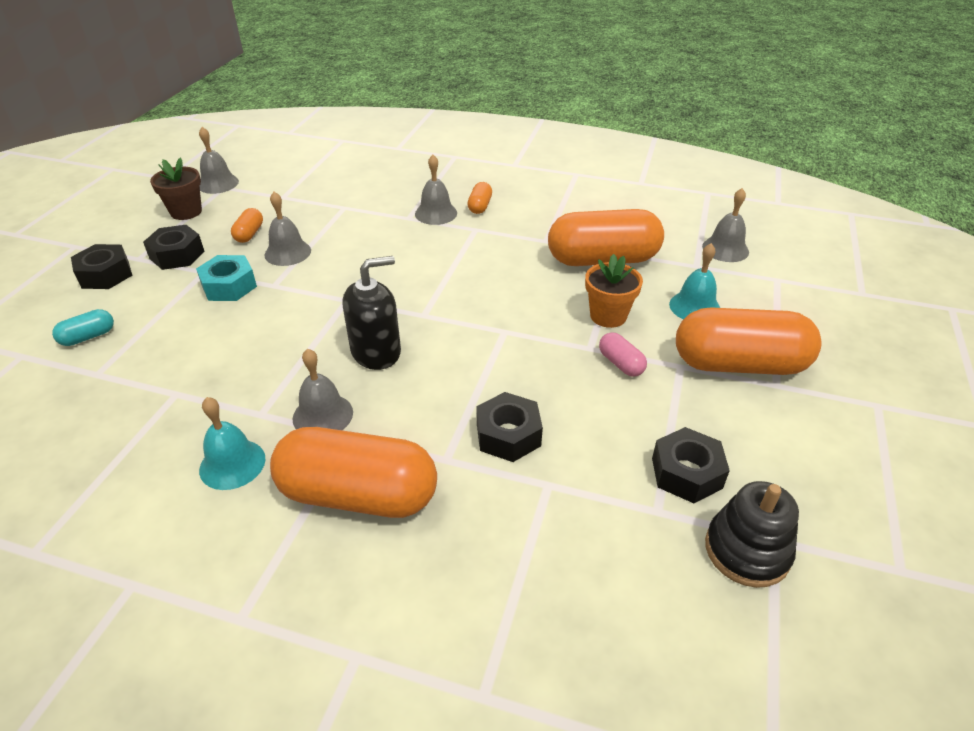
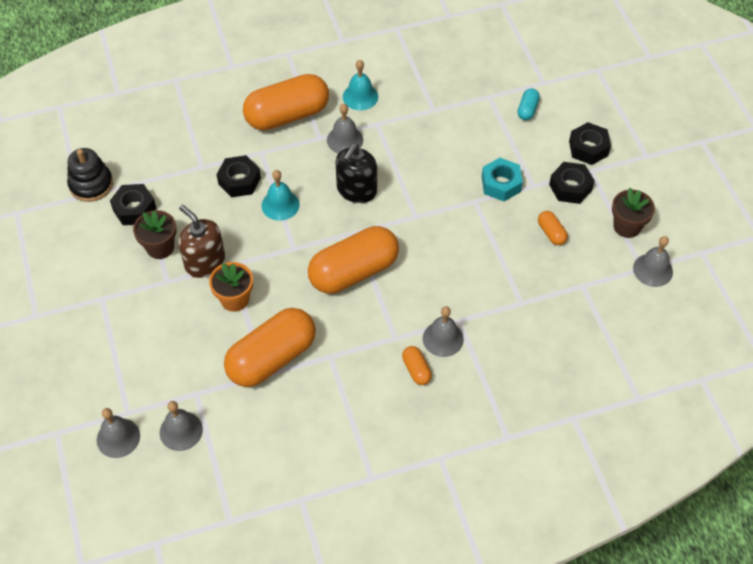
camera: 145 degrees right, 15 degrees up
grey bell [264,192,311,266] -> grey bell moved to [97,408,140,458]
pink capsule [599,332,647,377] -> brown soap dispenser [179,205,225,278]
turquoise bell [669,243,720,319] -> turquoise bell moved to [262,170,300,221]
orange capsule [676,307,822,375] -> orange capsule moved to [308,226,399,294]
none -> brown flower pot [133,210,176,259]

